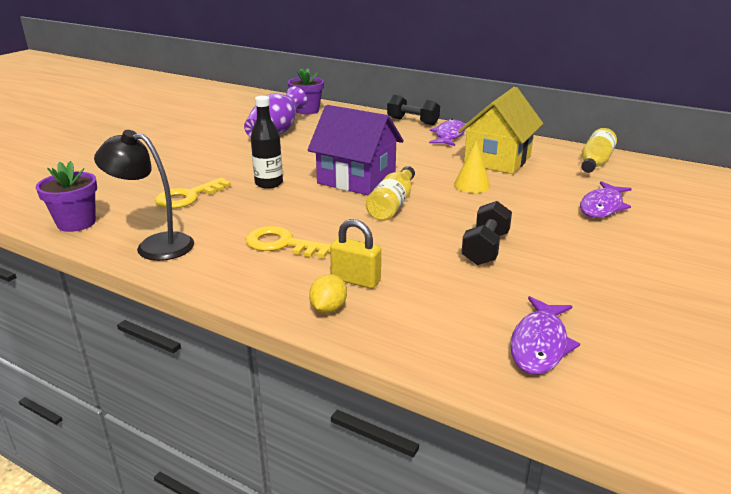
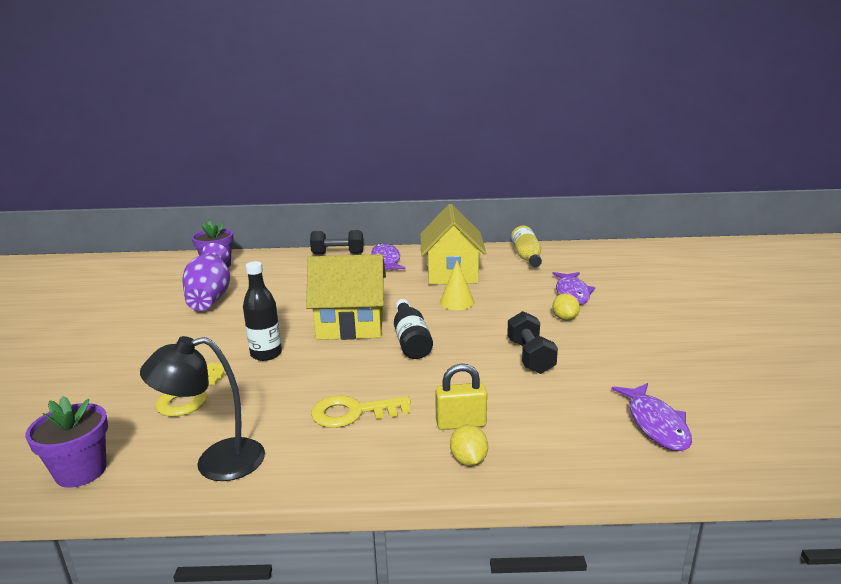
camera: 30 degrees left, 5 degrees down
purple house [308,105,404,196] -> yellow house [306,254,386,340]
yellow bottle [366,166,415,221] -> black bottle [394,299,433,359]
none -> yellow lemon [552,293,580,321]

